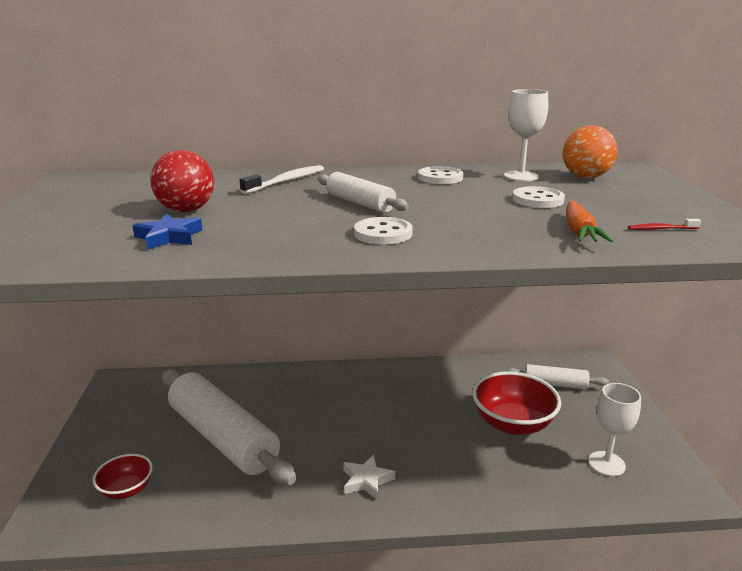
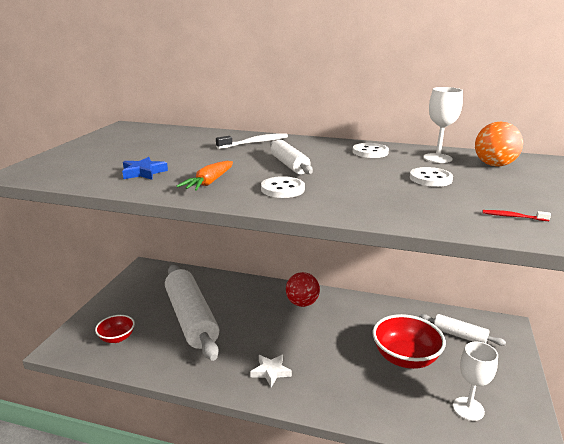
camera: 20 degrees right, 0 degrees up
red ball [150,150,214,212] -> red ball moved to [286,272,320,307]
orange carrot [566,201,613,242] -> orange carrot moved to [177,161,233,191]

